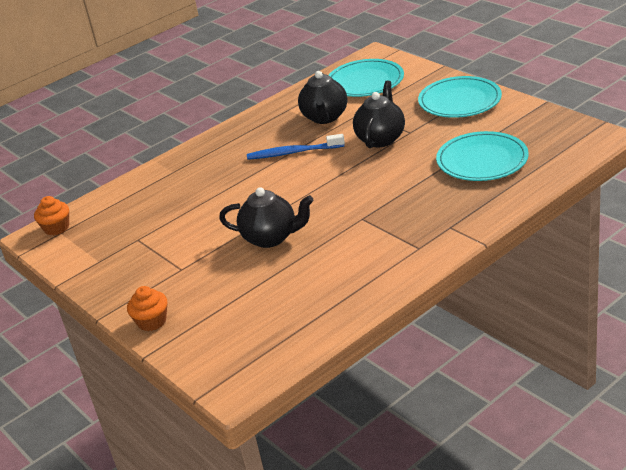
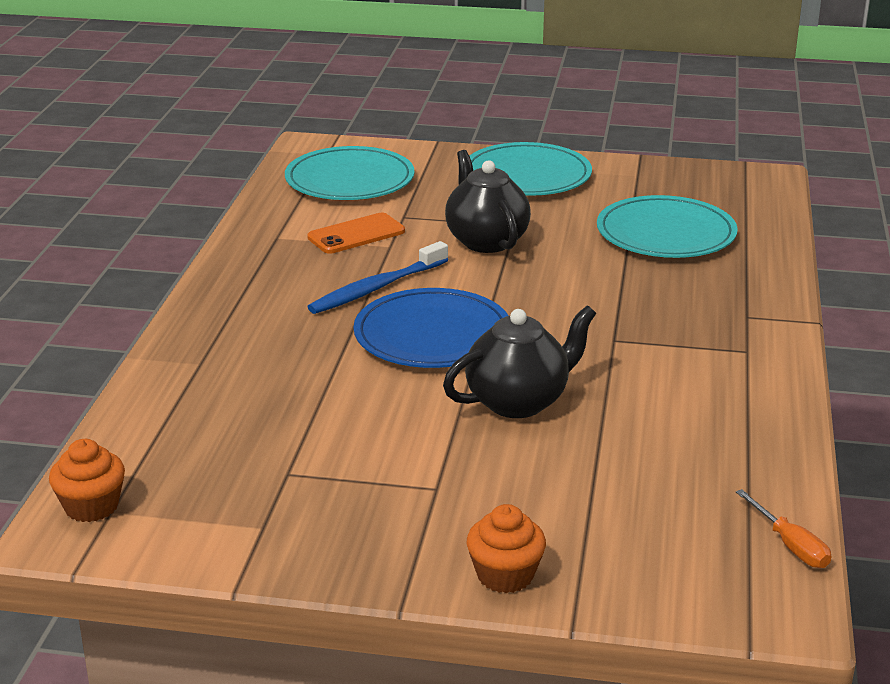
camera: 45 degrees left, 5 degrees down
black teapot [298,71,347,124] -> orange phone [307,213,405,254]
none -> blue plate [354,288,509,368]
none -> orange screwdriver [736,489,831,568]

